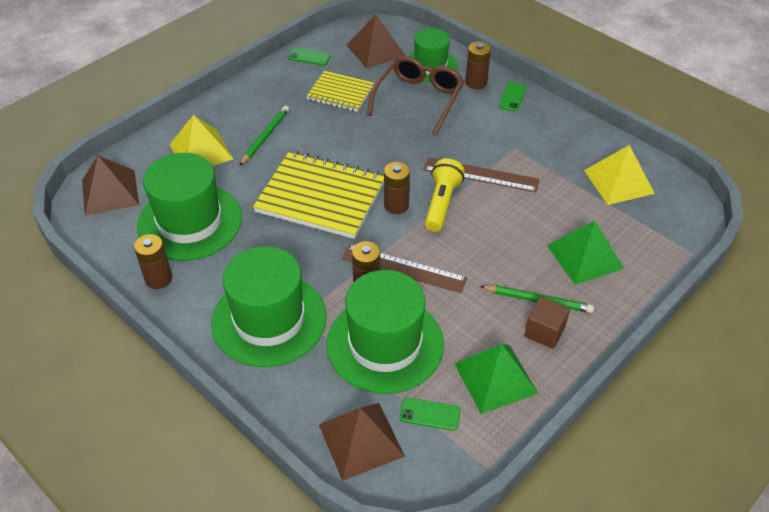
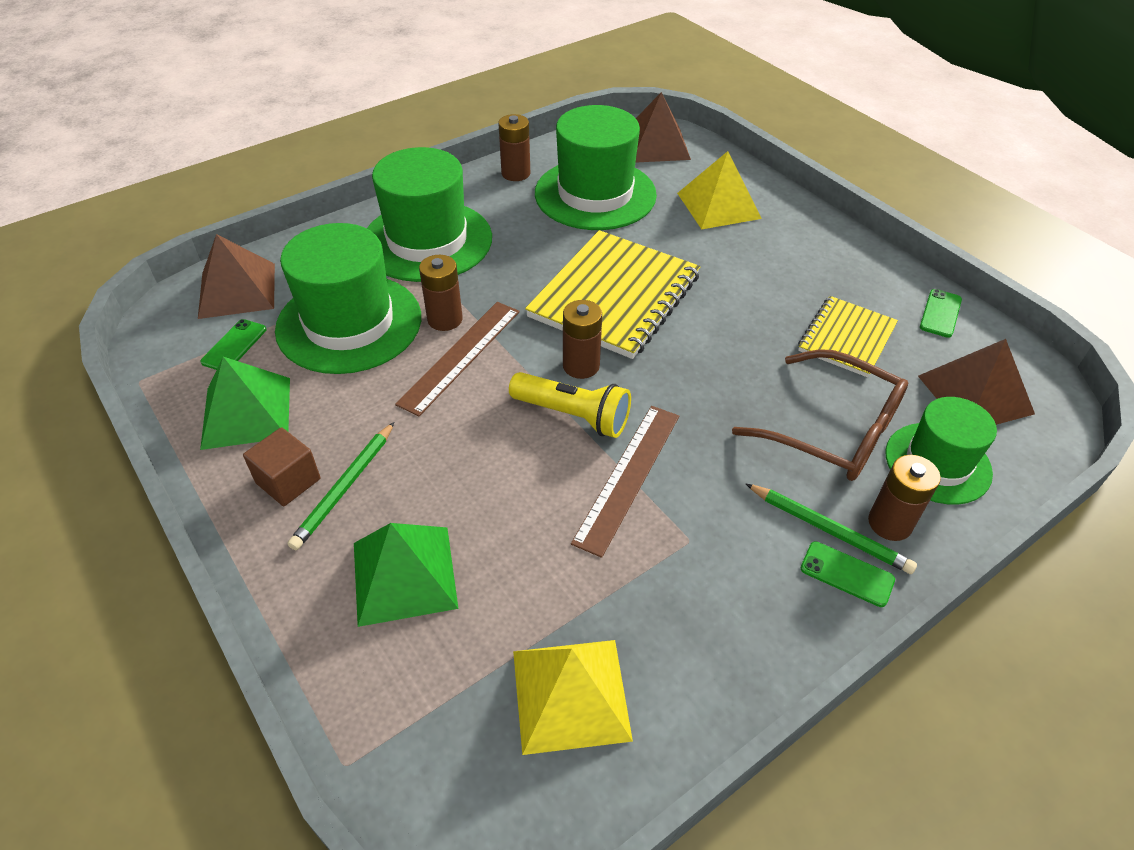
camera: 100 degrees right, 0 degrees up
green pencil [239,106,289,166] -> green pencil moved to [745,483,917,574]

